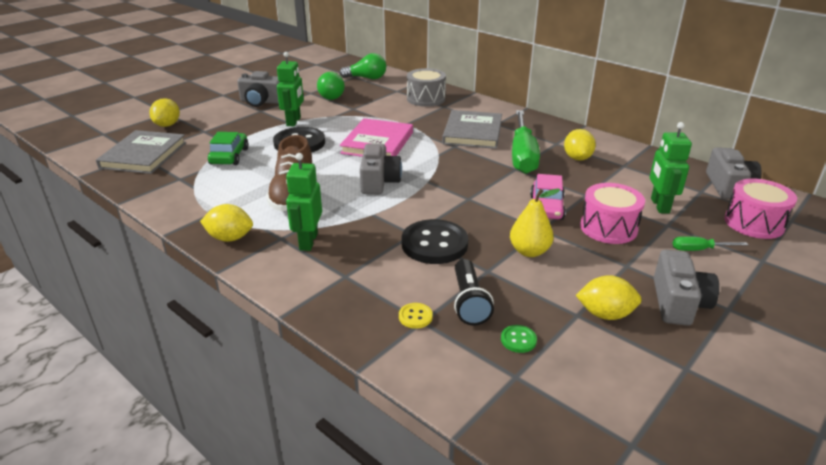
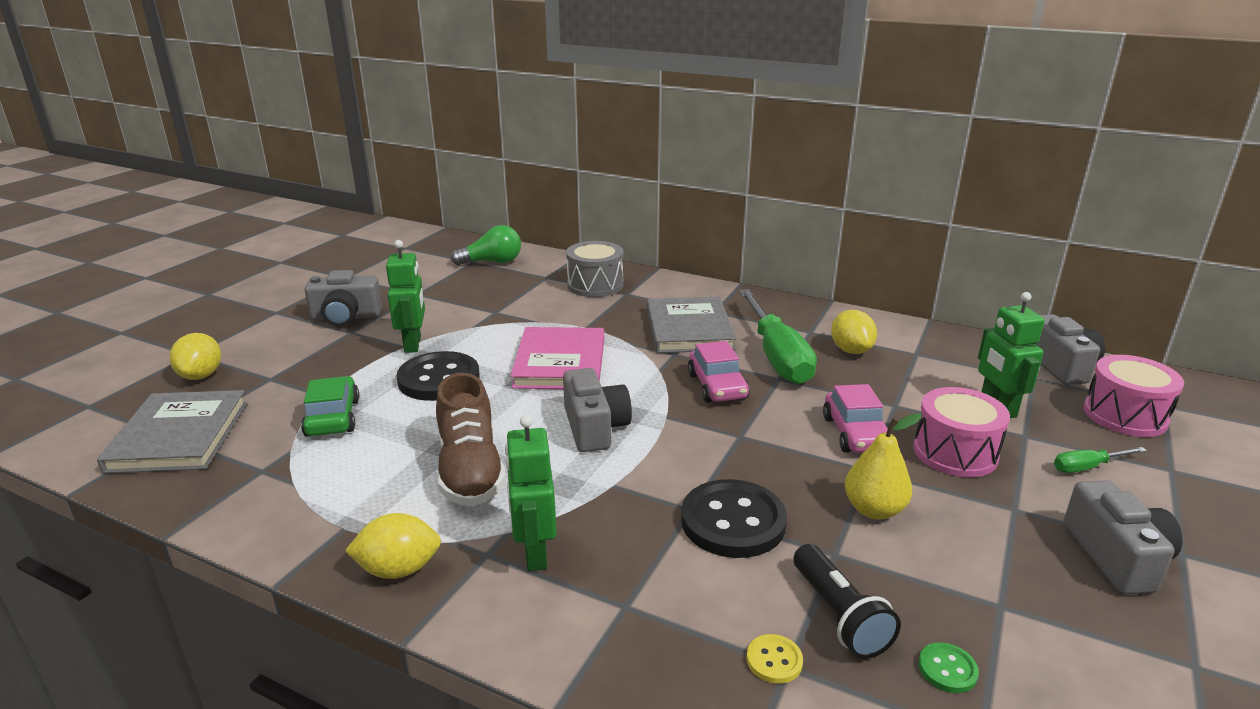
camera: 15 degrees left, 5 degrees down
green light bulb [317,72,345,100] -> none
yellow lemon [576,275,641,320] -> none
none -> pink car [688,341,750,403]

